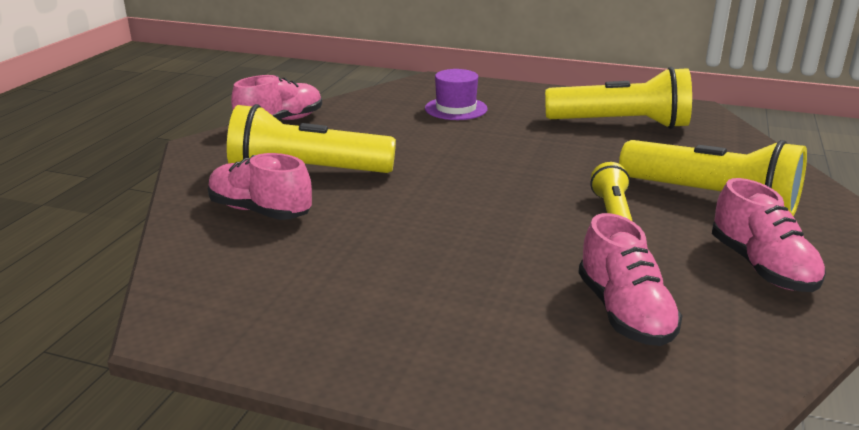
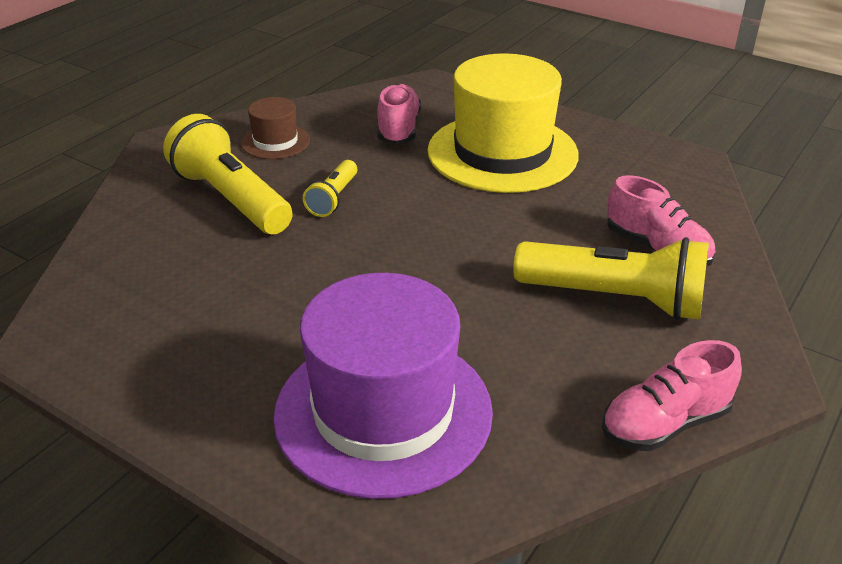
camera: 165 degrees left, 10 degrees up
purple hat [425,69,488,120] -> purple hat [273,273,493,499], size x2.15
yellow flashlight [545,67,692,129] -> none
pink shoe [712,178,826,292] -> brown hat [241,97,310,159]
none -> yellow hat [427,53,579,193]

